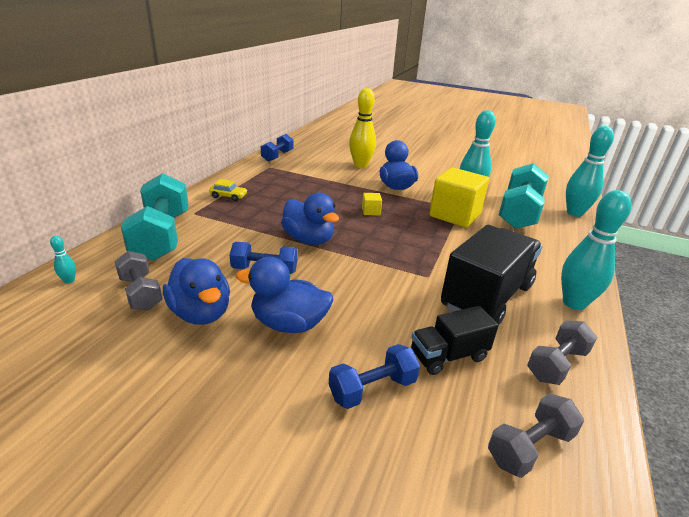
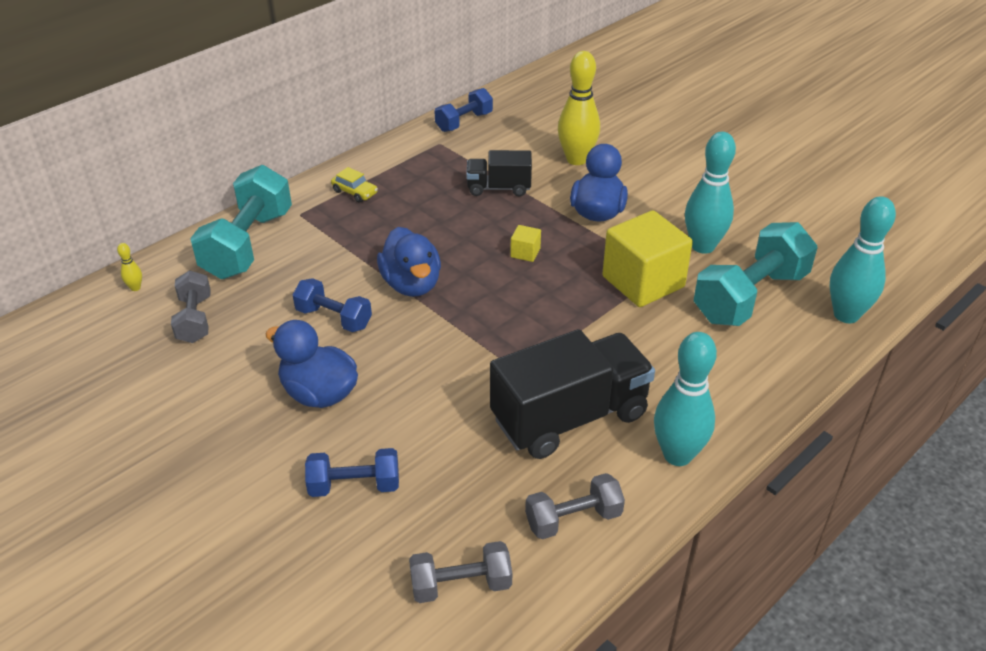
camera: 25 degrees right, 10 degrees up
turquoise bowling pin [50,236,76,283] -> yellow bowling pin [117,243,142,291]
blue duck [163,258,230,325] -> none
black truck [411,306,499,375] -> black truck moved to [466,150,532,196]

